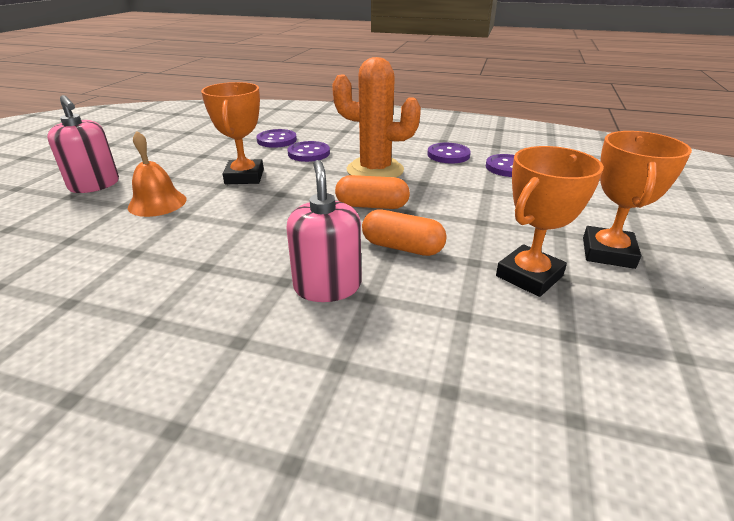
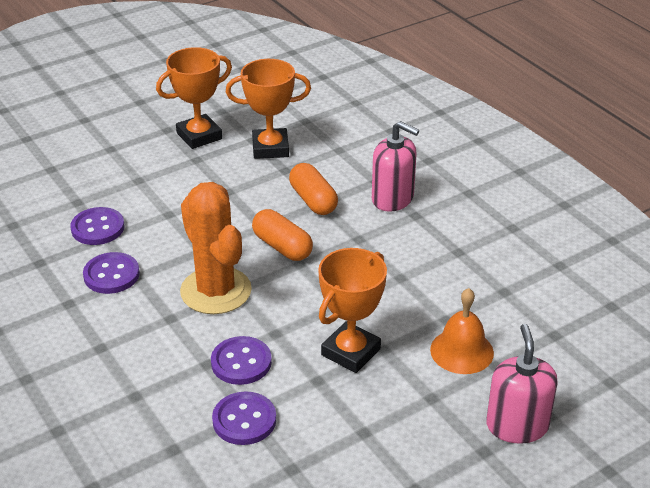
camera: 140 degrees left, 5 degrees up
pink soap dispenser [286,160,361,302] -> pink soap dispenser turned 90 degrees counterclockwise [372,121,419,212]

